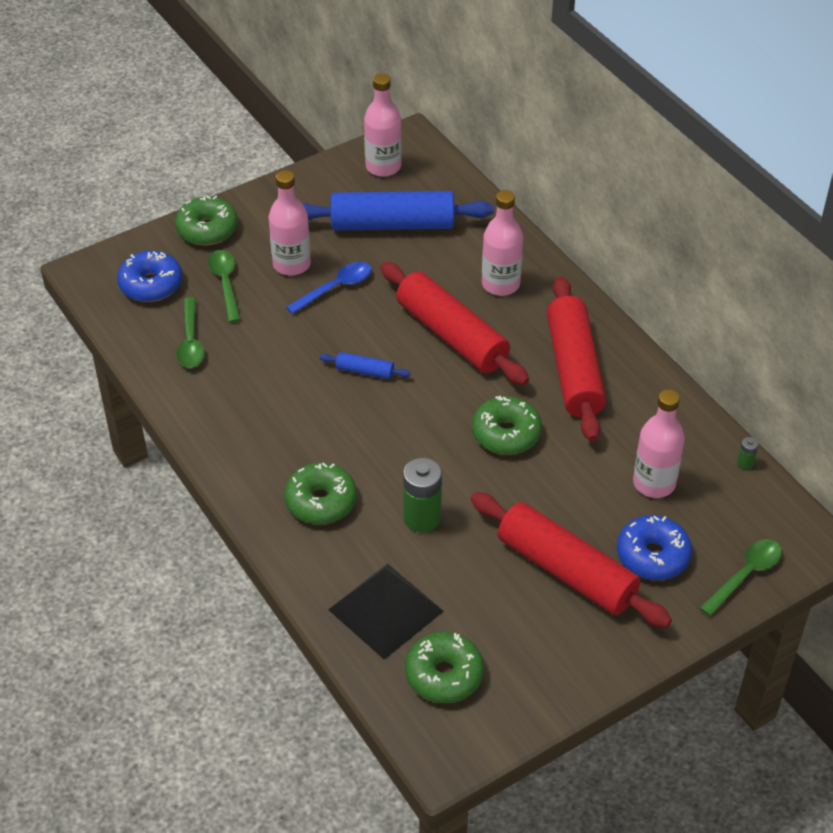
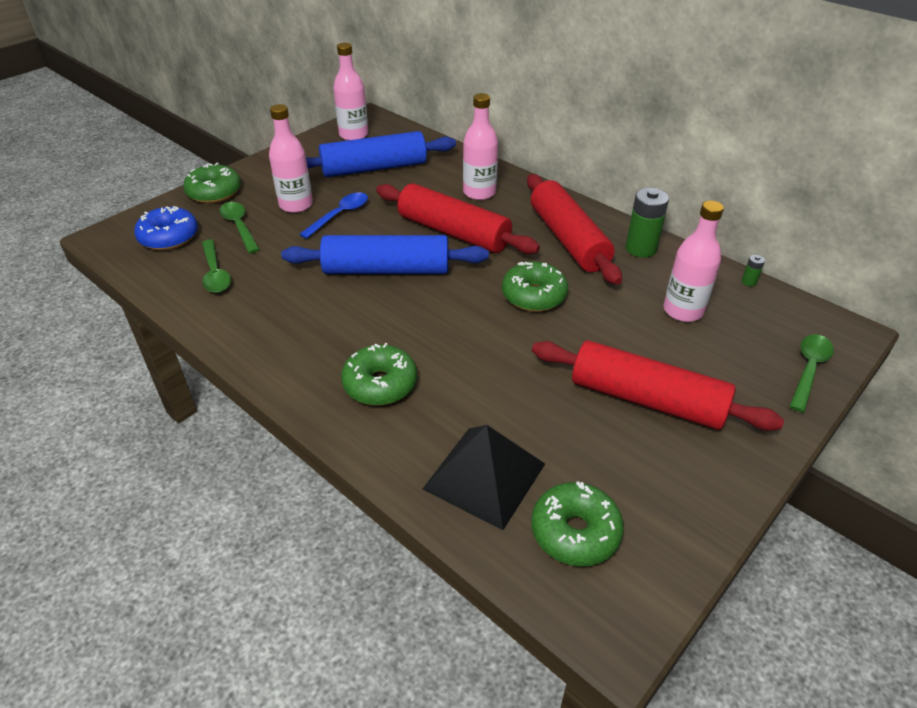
camera: 15 degrees left, 5 degrees down
blue rolling pin [320,352,411,379] -> blue rolling pin [281,235,489,274], size x2.33
green battery [403,458,442,532] -> green battery moved to [625,188,669,258]
blue donut [617,515,692,580] -> none

